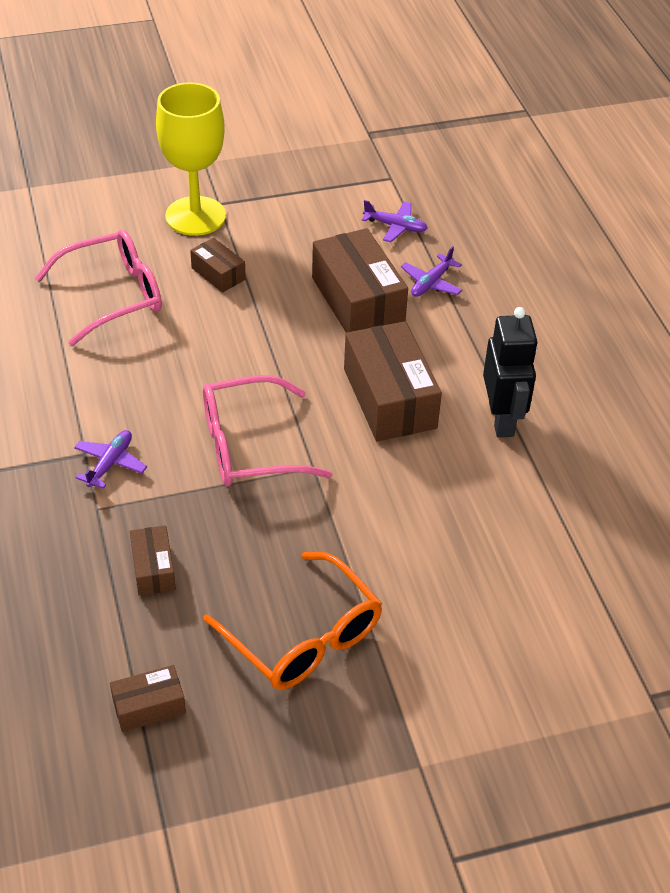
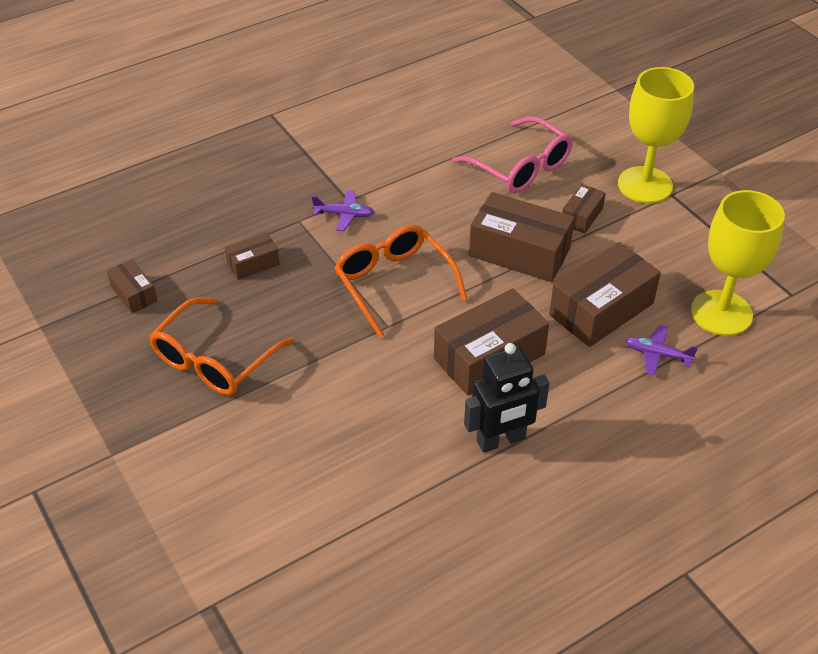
camera: 75 degrees right, 0 degrees up
pink glasses [203,375,332,486] -> orange glasses [334,225,467,338]
purple plane [362,200,428,242] -> yellow goblet [691,190,785,336]
none -> brown box [469,192,575,282]

